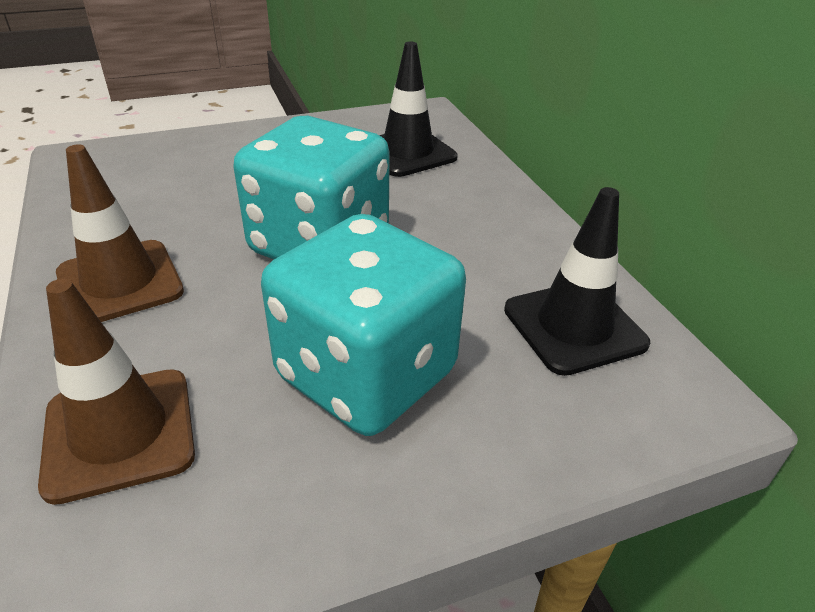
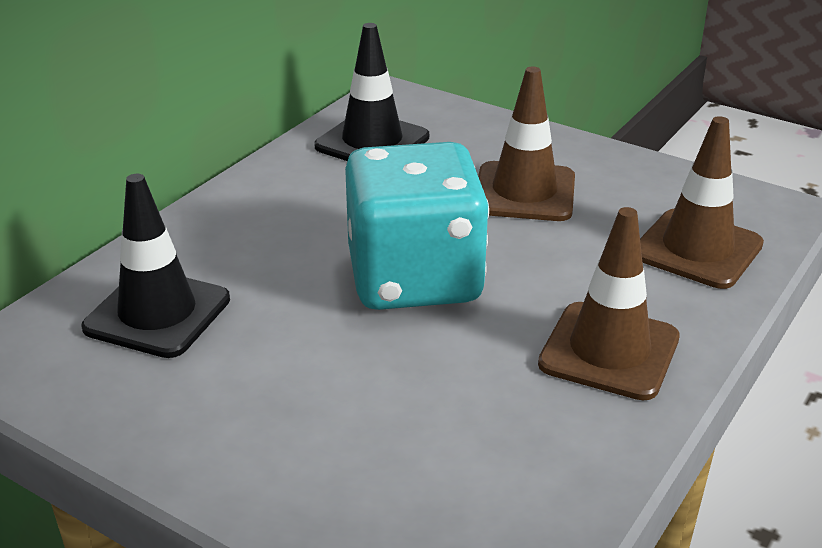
camera: 125 degrees left, 5 degrees down
turquoise dice [261,214,466,436] -> brown traffic cone [478,66,575,221]

